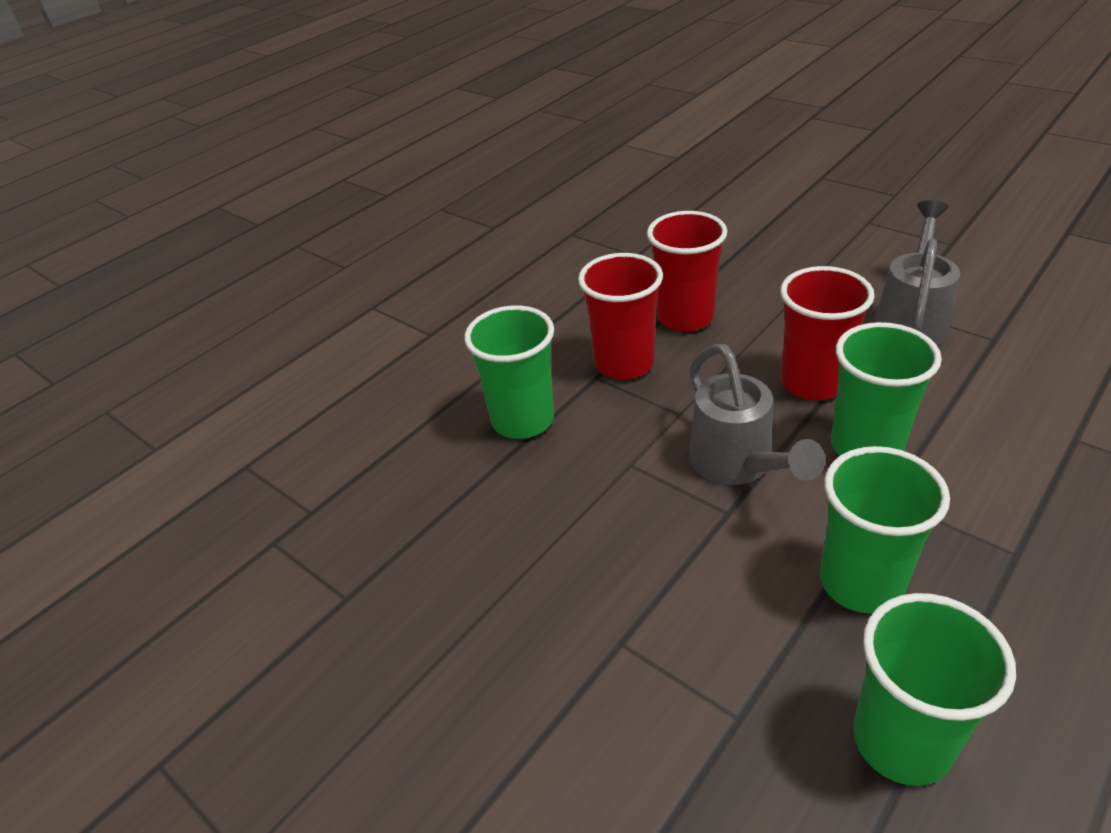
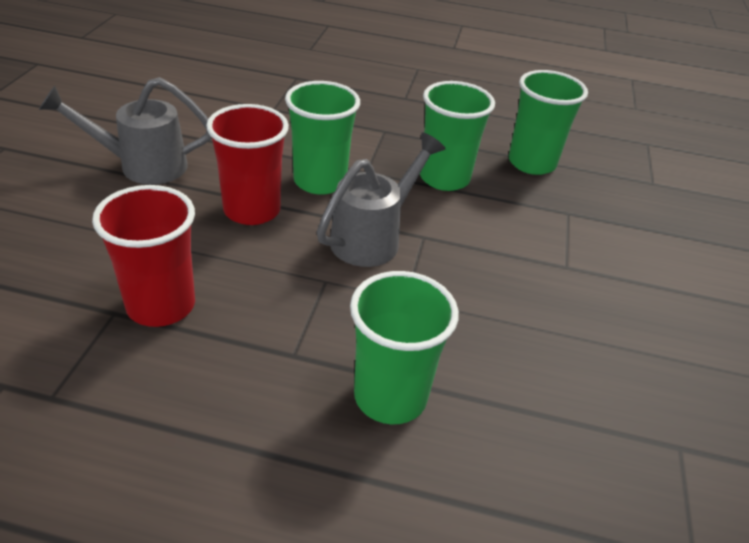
camera: 125 degrees left, 0 degrees up
red cup [578,253,663,379] -> none

